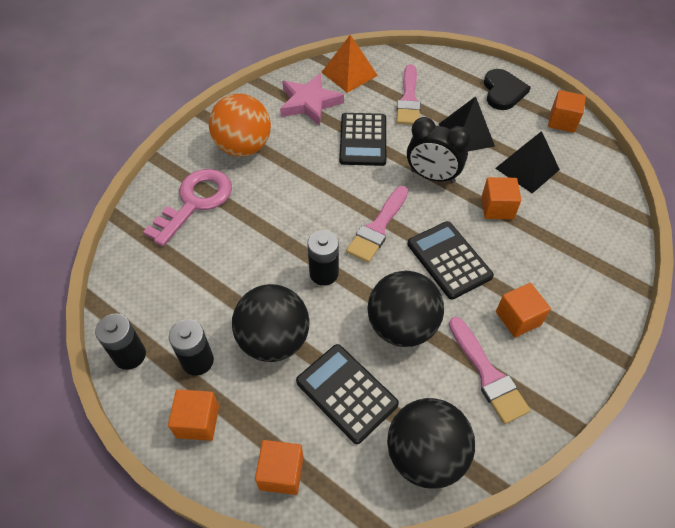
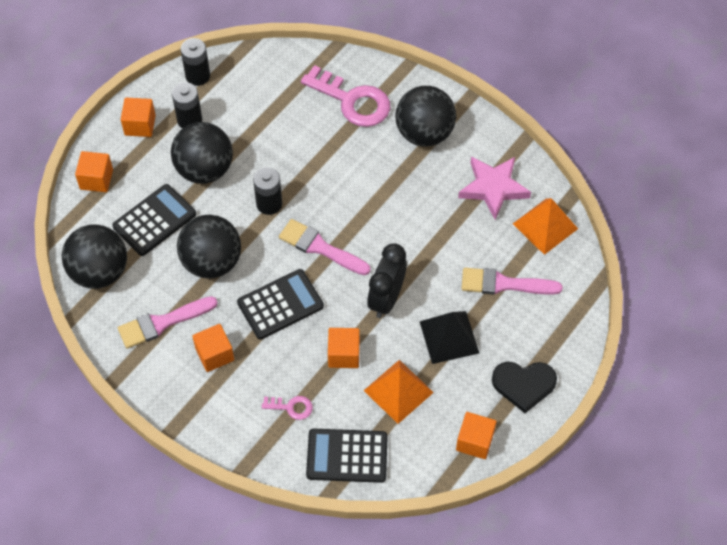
camera: 90 degrees right, 5 degrees up
orange ball [209,94,271,157] -> black ball [395,86,456,146]
black calculator [339,113,386,166] -> black calculator moved to [306,429,388,483]
black pyramid [495,131,560,193] -> orange pyramid [364,360,434,424]
none -> pink key [262,396,313,420]

